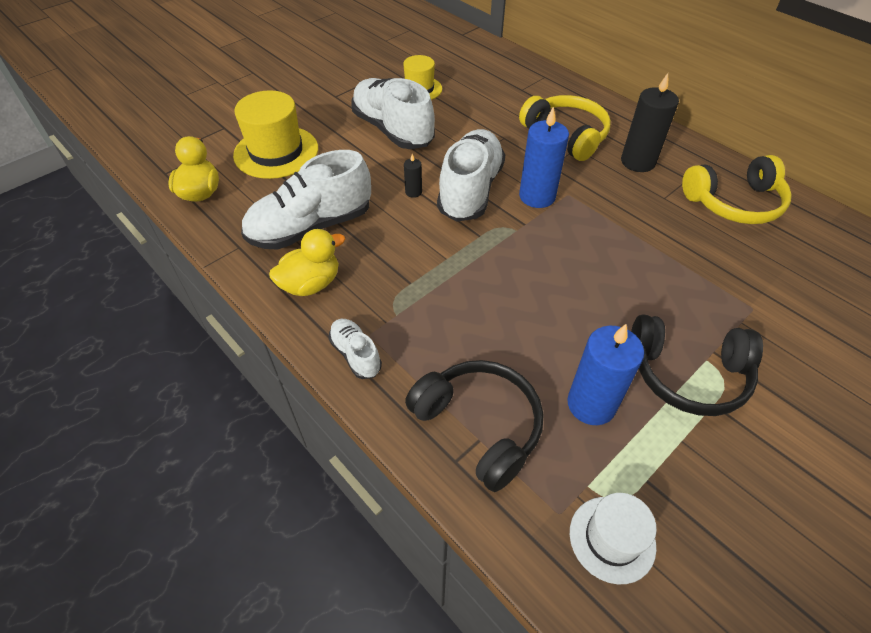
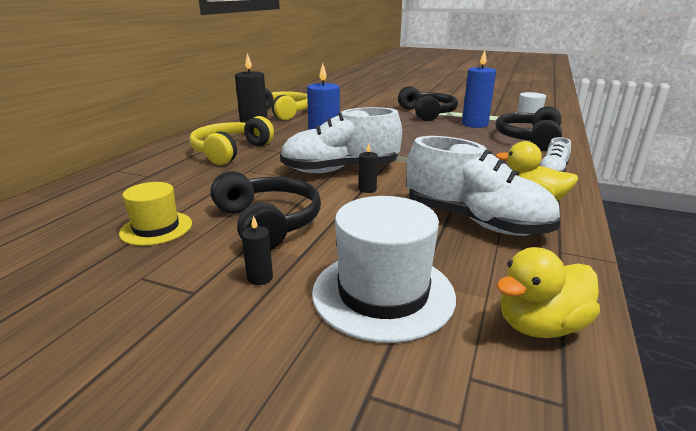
camera: 115 degrees left, 25 degrees down
yellow hat [233,90,318,179] -> white hat [312,196,456,343]
white shoe [351,78,435,149] -> black headphones [210,171,321,250]
none -> black candle [242,216,273,285]

